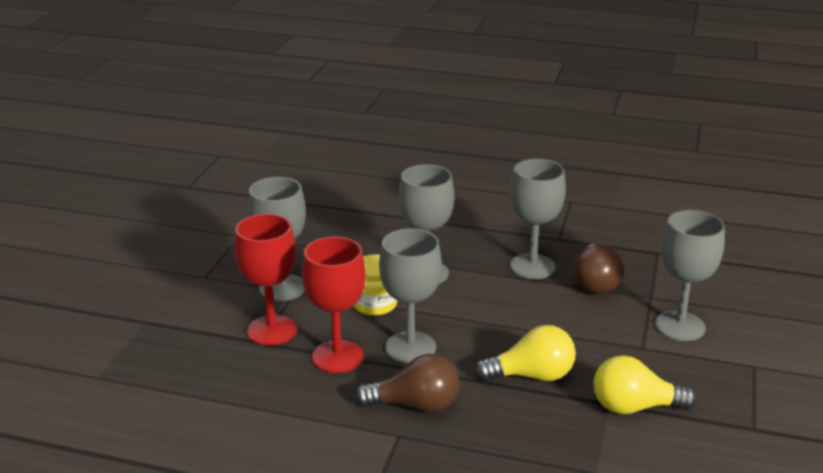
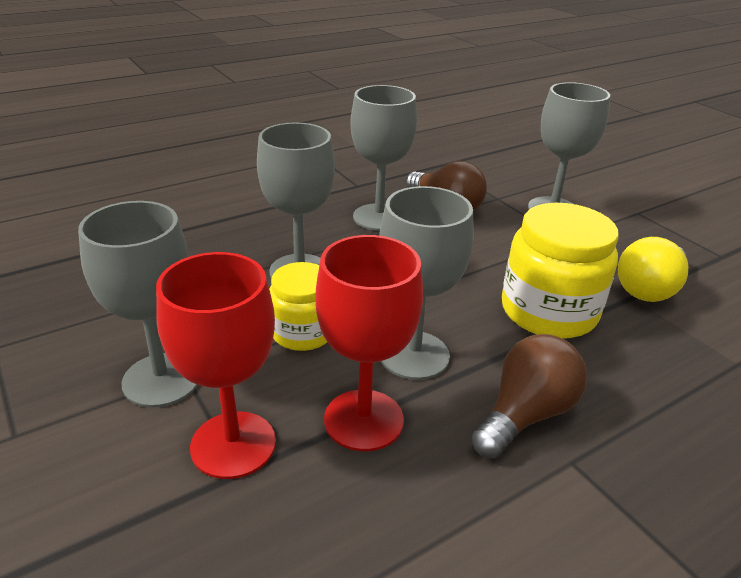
camera: 50 degrees left, 5 degrees up
yellow light bulb [475,325,576,381] -> yellow jar [502,203,619,339]

